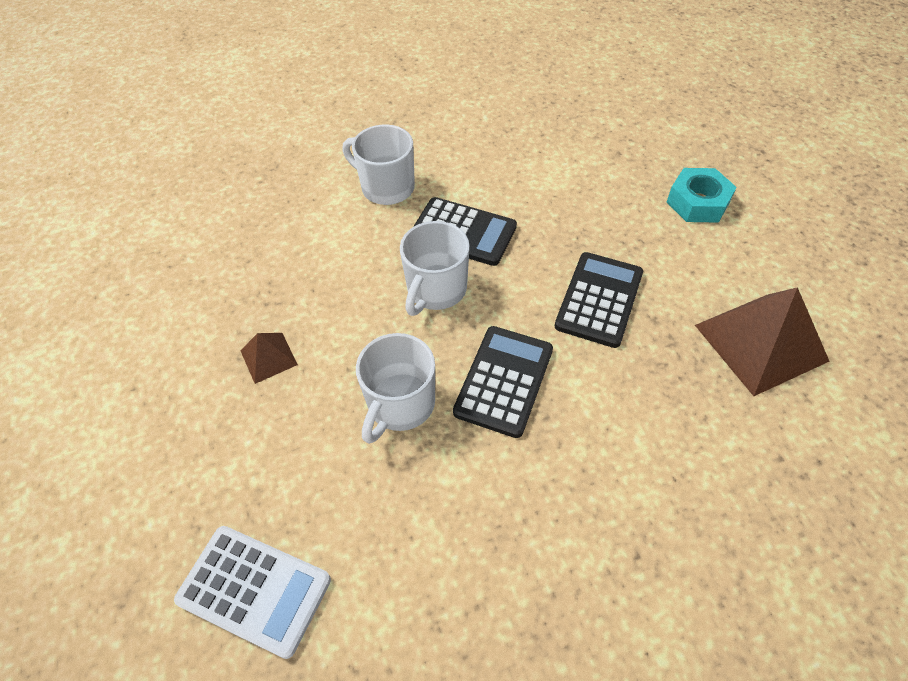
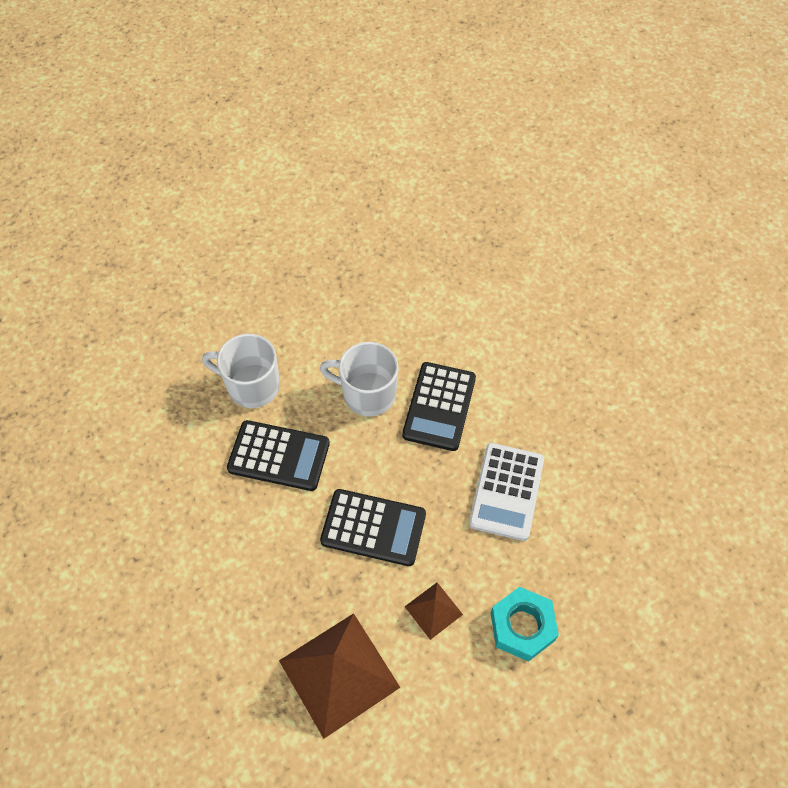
camera: 80 degrees right, 5 degrees up
white calculator [174,526,331,659] -> white calculator moved to [469,443,544,541]
brown pyramid [241,333,298,384] -> brown pyramid moved to [405,582,463,640]
white mug [342,125,415,205] -> none

